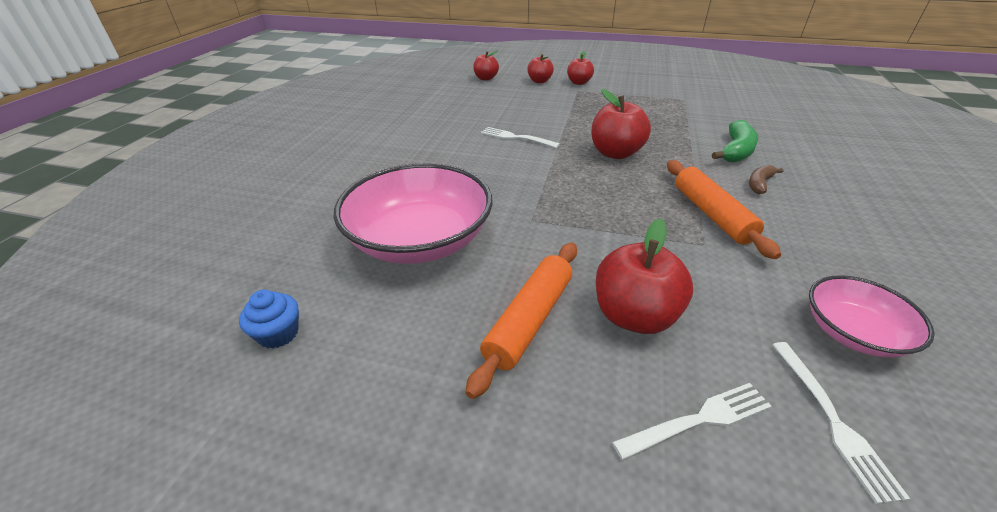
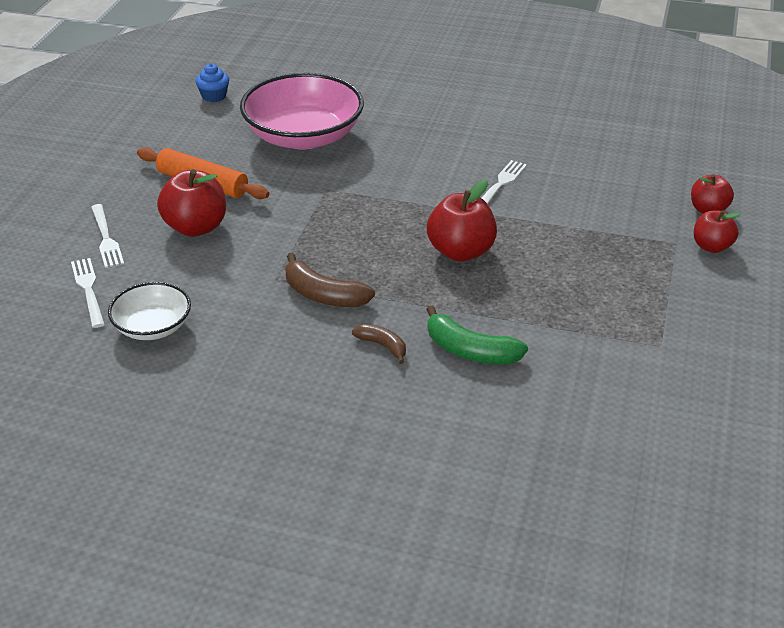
camera: 90 degrees right, 0 degrees up
red apple [473,51,499,80] -> none
orange rolling pin [667,160,781,259] -> brown banana [285,253,375,307]
white fork [772,342,910,504] -> white fork turned 75 degrees clockwise [71,258,105,328]
pink bowl [809,275,935,357] -> white bowl [108,282,191,340]

